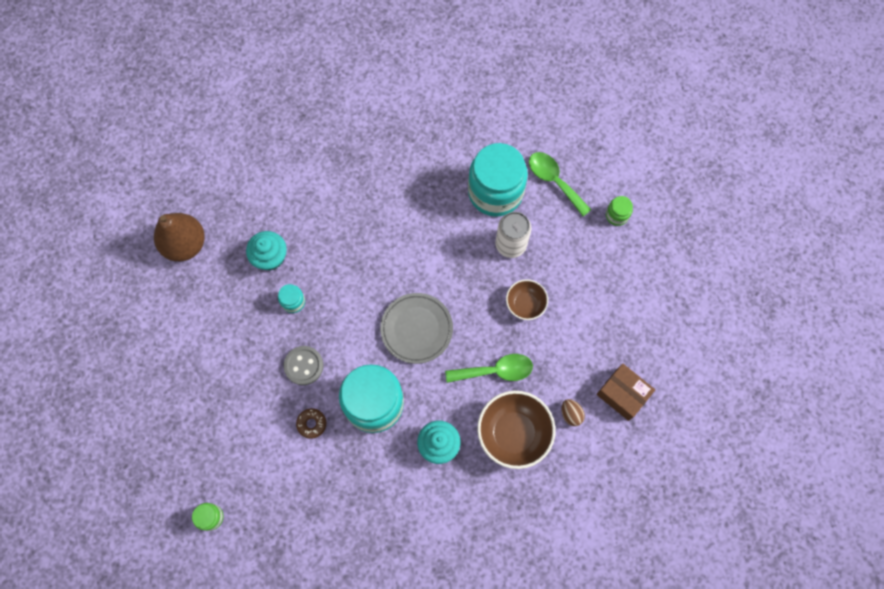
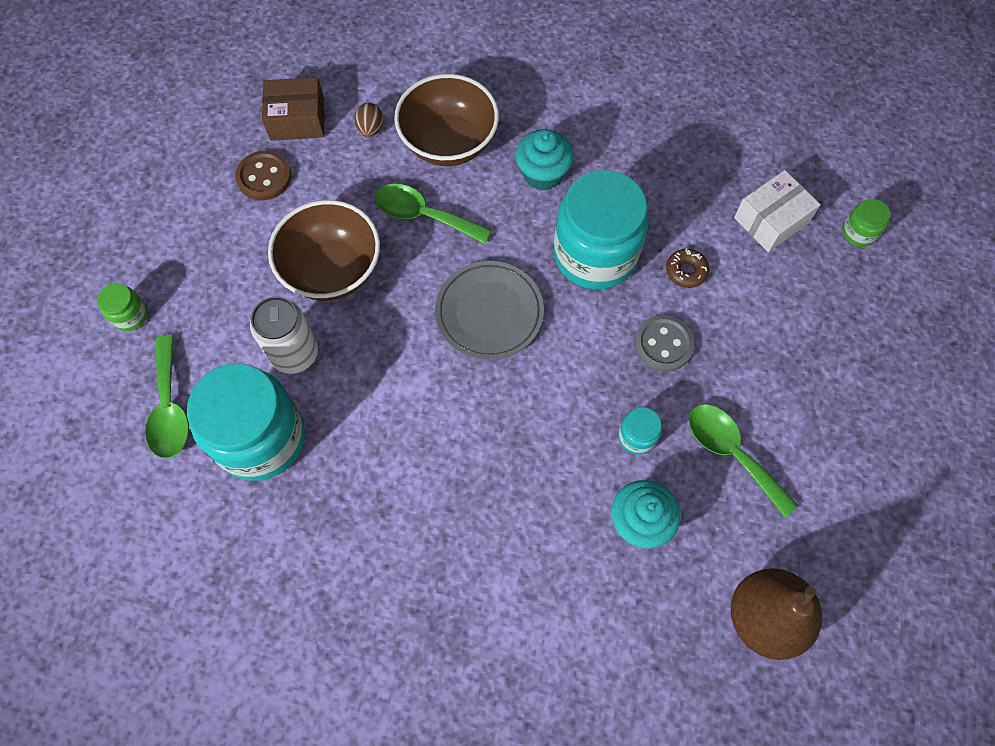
camera: 150 degrees left, 5 degrees down
brown bowl [506,279,548,320] -> brown bowl [268,200,380,301], size x1.74
brown box [596,363,655,421] -> brown box turned 75 degrees counterclockwise [262,77,325,141]
none -> brown button [235,151,292,200]
none -> green spoon [688,404,798,518]
none -> white box [734,170,821,252]

